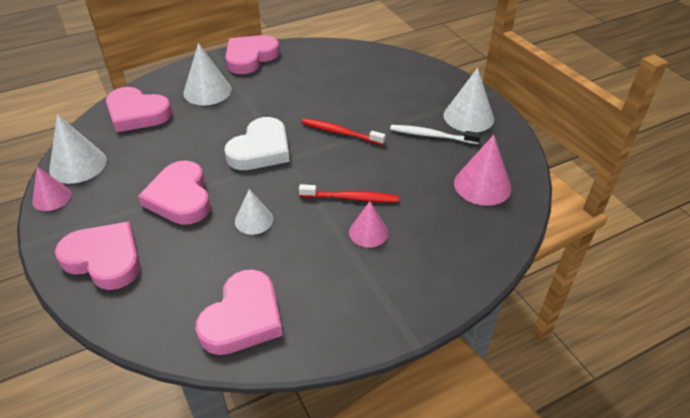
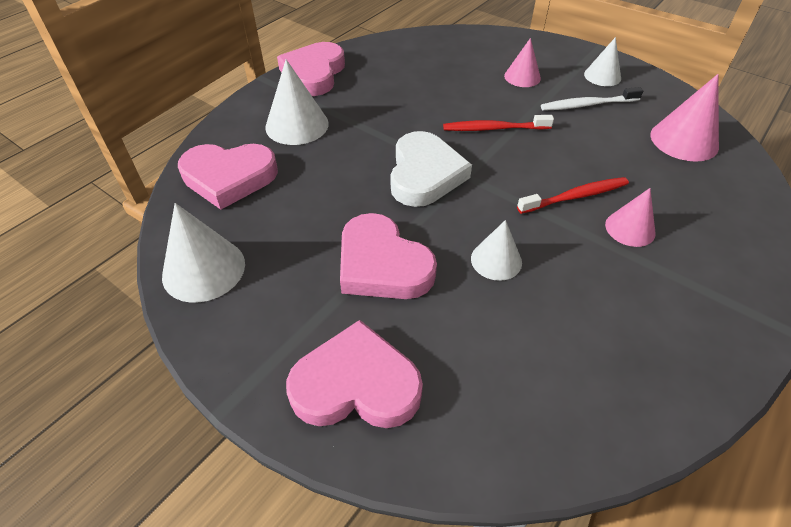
camera: 25 degrees left, 5 degrees up
pink cone [32,167,72,211] -> pink cone moved to [504,38,541,87]
pink heart [196,269,283,355] -> none
white cone [444,68,494,132] -> white cone [584,37,621,86], size x0.64

